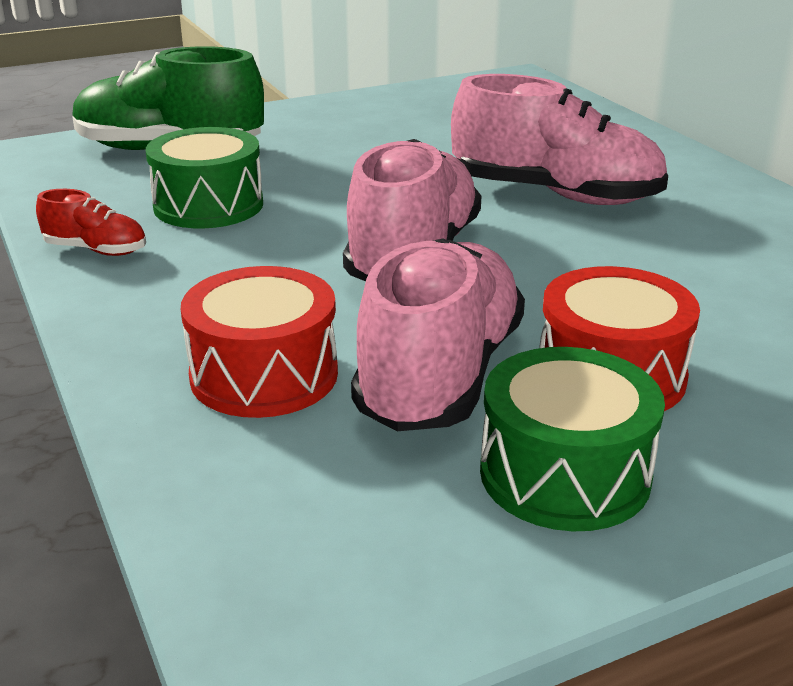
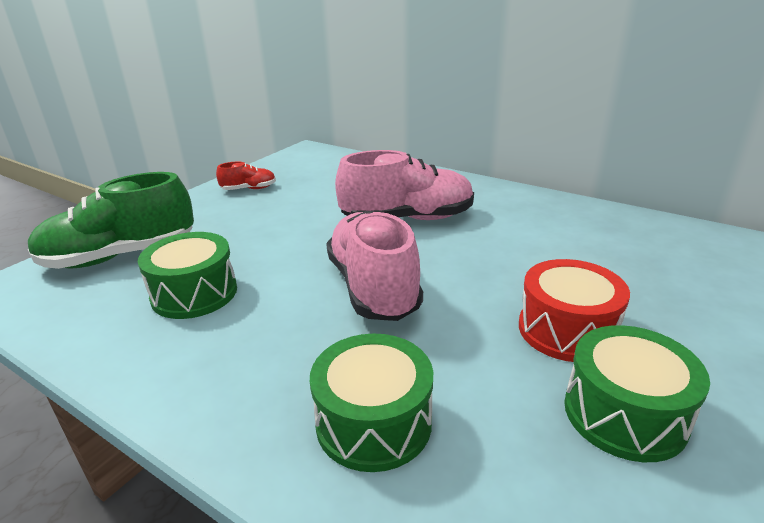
camera: 30 degrees left, 0 degrees up
red shoe [36,189,146,256] -> red shoe moved to [216,162,276,190]
red drum [181,266,338,418] -> green drum [310,334,433,472]
pink shoe [351,238,525,431] -> none

